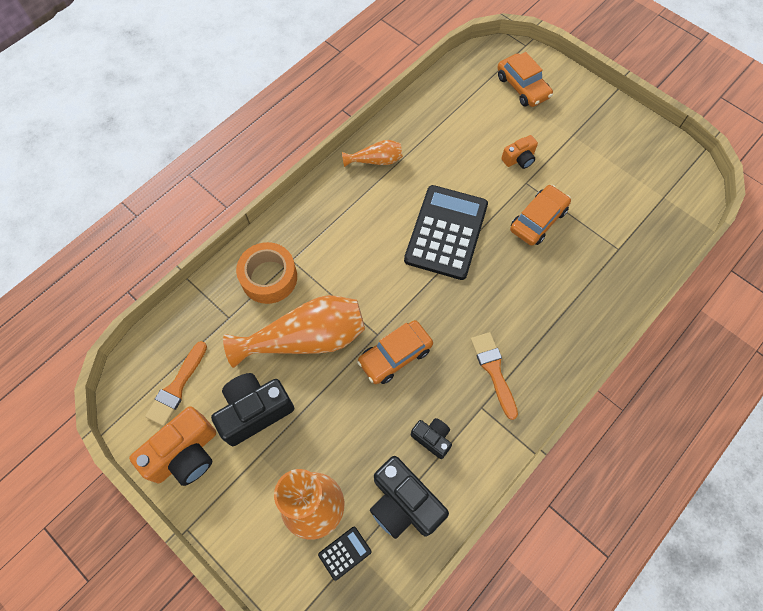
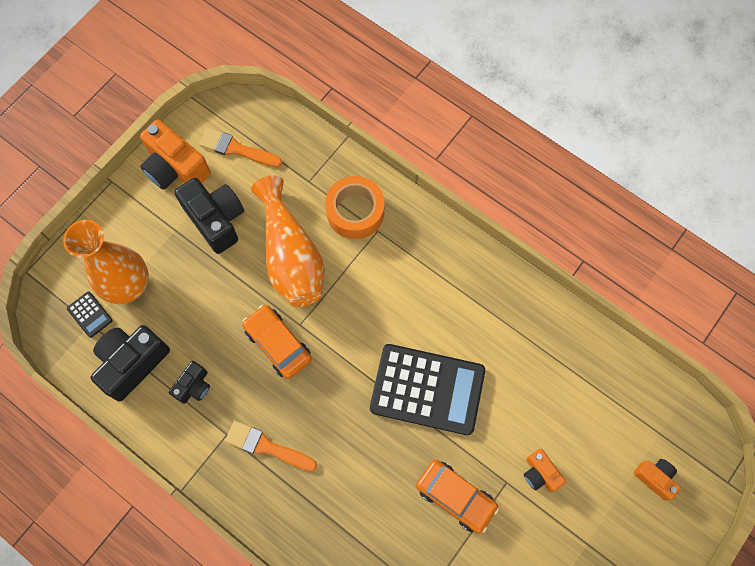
camera: 85 degrees right, 5 degrees up
orange vase [342,140,403,167] -> none
orange brush [471,332,518,420] -> orange brush turned 135 degrees counterclockwise [225,421,317,471]
orange car [497,52,553,107] -> orange camera [634,459,681,501]

